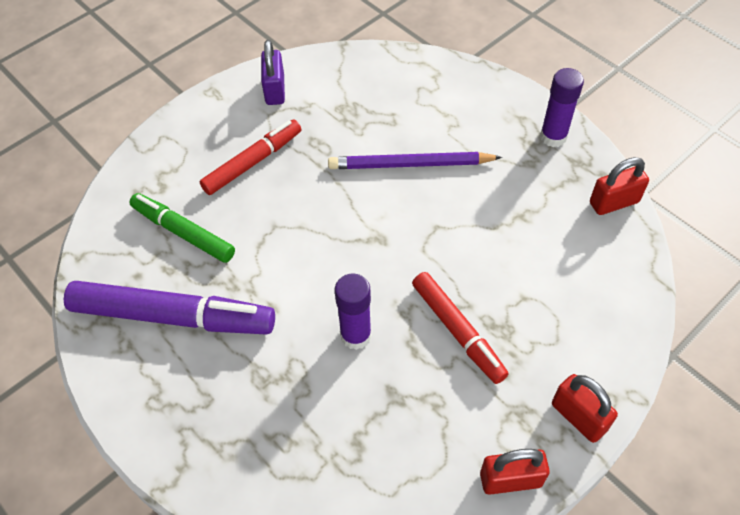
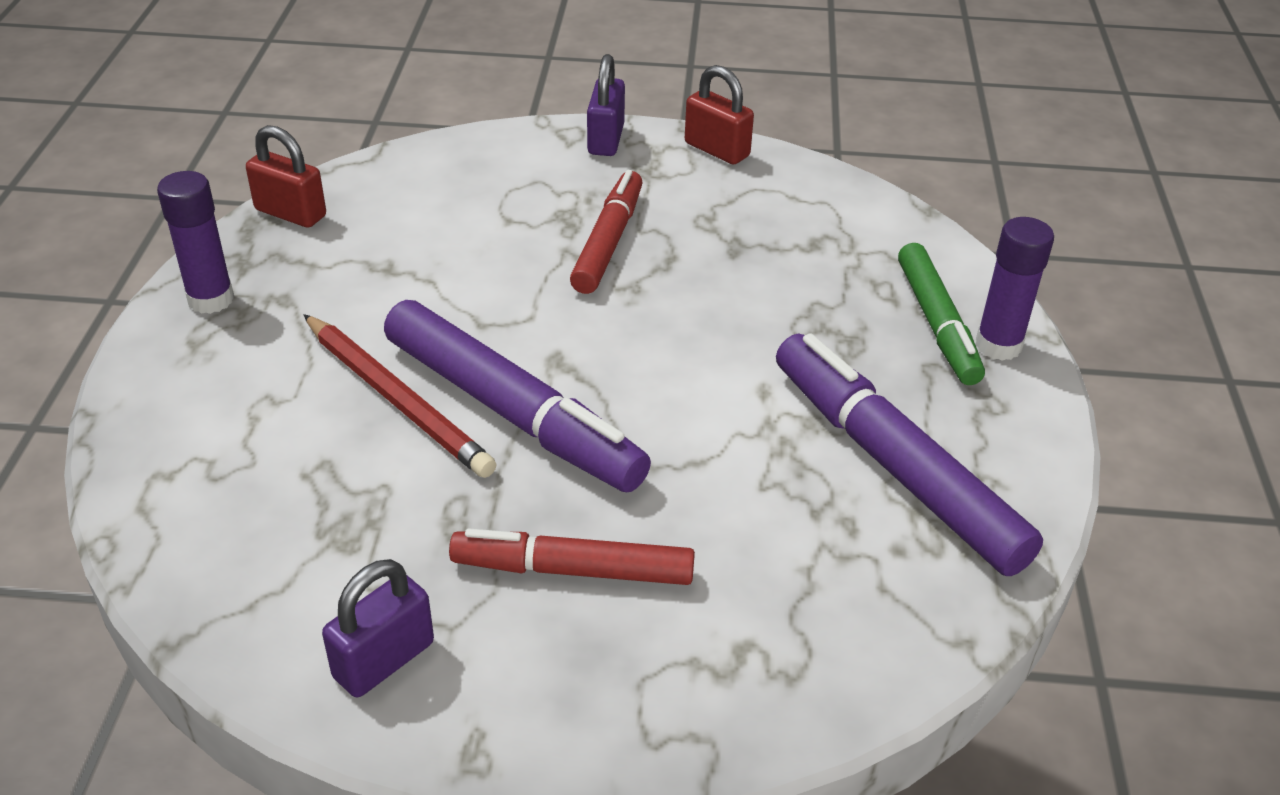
camera: 135 degrees left, 15 degrees down
green marker [129,193,235,263] -> green marker moved to [898,243,985,385]
purple pencil [328,152,502,169] -> red pencil [303,314,497,478]
purple glue stick [335,274,372,350] -> purple glue stick moved to [975,217,1054,361]
red padlock [552,374,618,443] -> purple padlock [587,54,625,156]
none -> purple marker [384,300,651,492]

